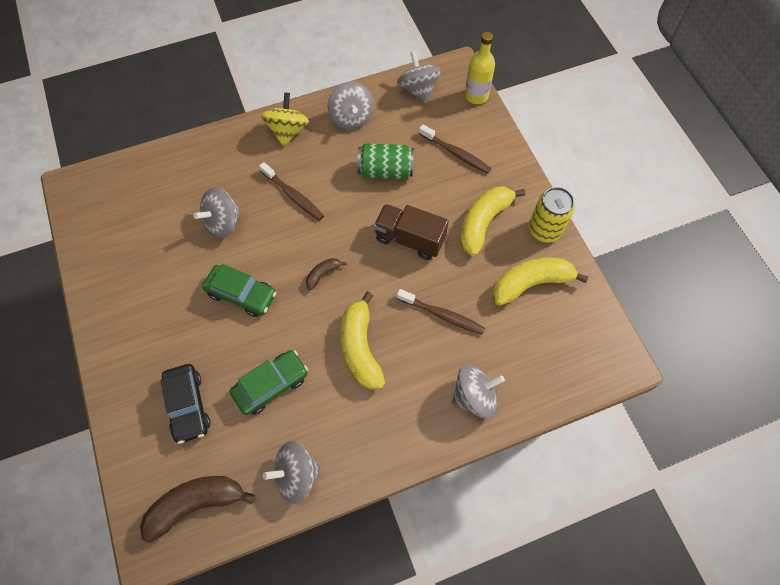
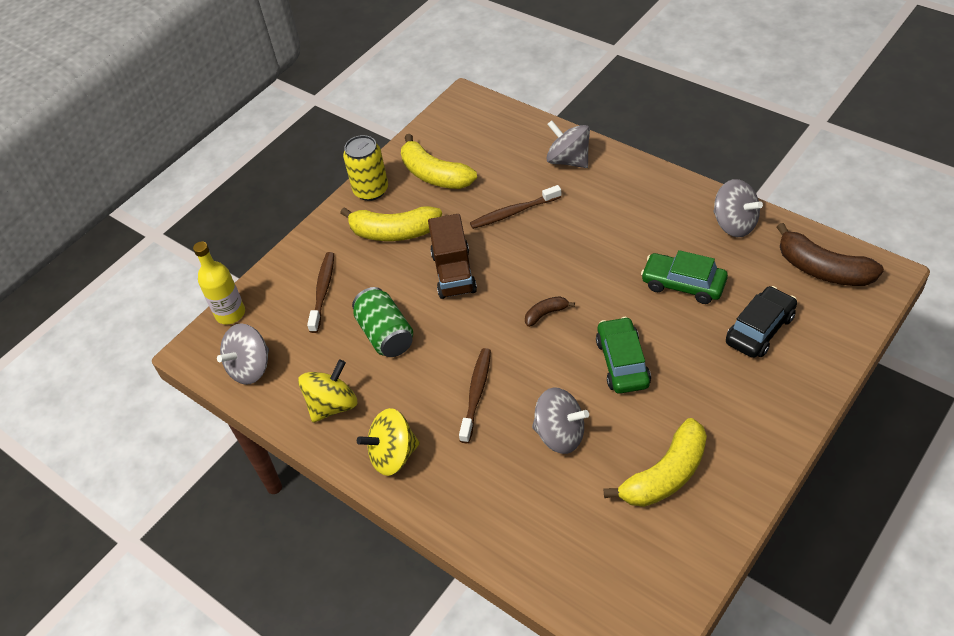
camera: 115 degrees left, 15 degrees down
brown banana [306,258,347,290] -> brown banana turned 135 degrees clockwise [525,296,575,327]
grey spinning top [327,82,374,130] -> yellow spinning top [298,360,357,423]
yellow banana [341,291,385,390] -> yellow banana moved to [603,418,707,507]
brown toothbrush [397,289,485,335] -> brown toothbrush turned 105 degrees counterclockwise [470,185,561,229]

